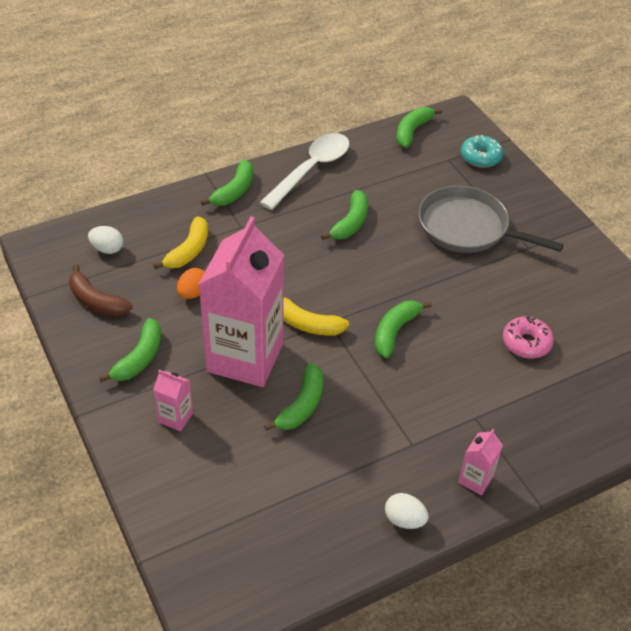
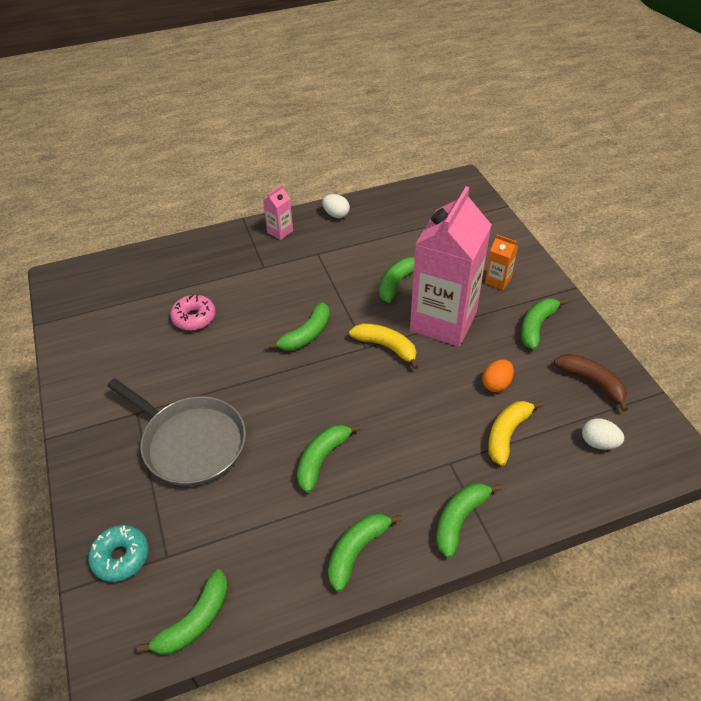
camera: 170 degrees left, 0 degrees up
pink carton [153,370,193,431] -> orange carton [485,234,518,290]
white spoon [259,133,349,210] -> green banana [328,513,402,592]

